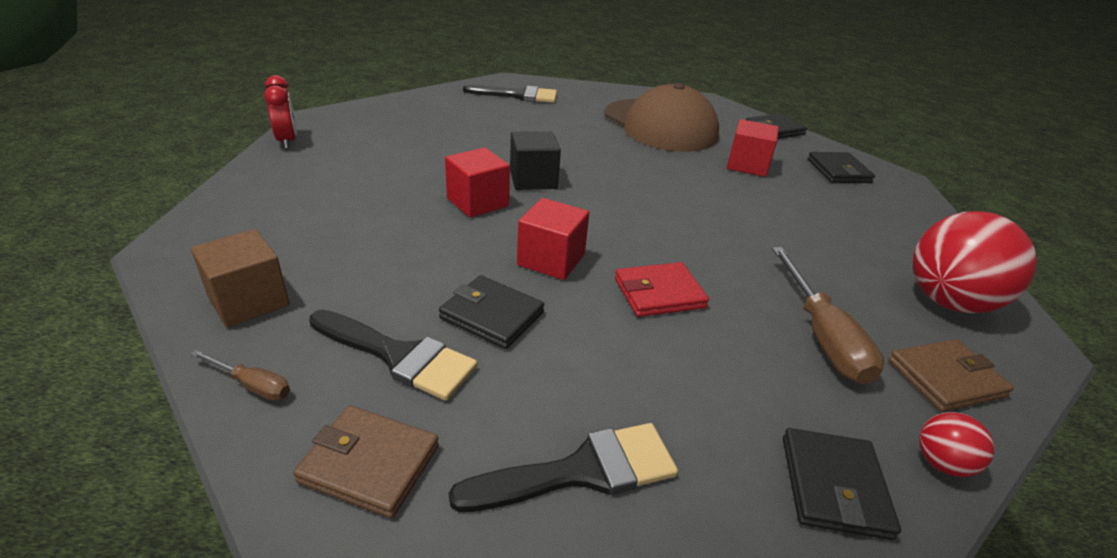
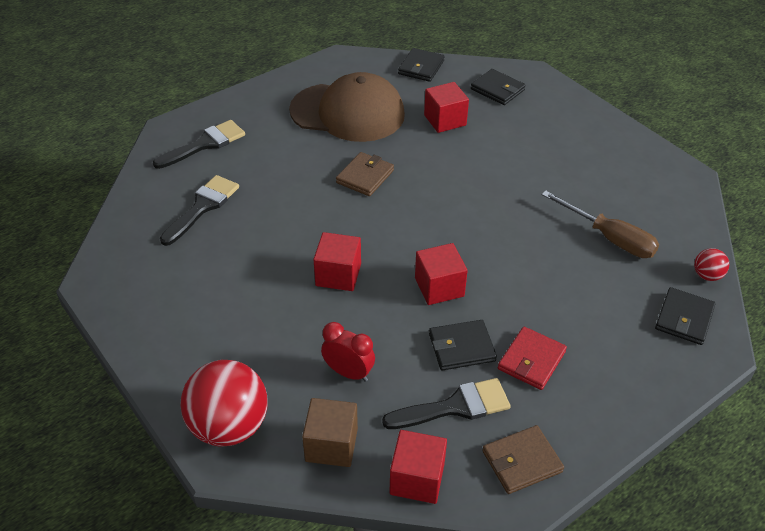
camera: 40 degrees left, 10 degrees up
brown screwdriver [190,350,290,401] -> red cube [389,430,447,504]
red clock [264,75,297,149] -> red clock moved to [321,322,375,382]
black brush [449,423,678,512] -> black brush moved to [160,175,239,246]
black cube [510,131,561,190] -> none
red wallet [615,262,709,317] -> red wallet moved to [498,327,567,390]
black wallet [783,428,901,540] -> black wallet turned 60 degrees clockwise [655,287,716,345]
brown wallet [888,339,1014,412] -> brown wallet moved to [336,152,394,196]
red ball [913,211,1037,313] -> red ball moved to [180,360,267,447]

